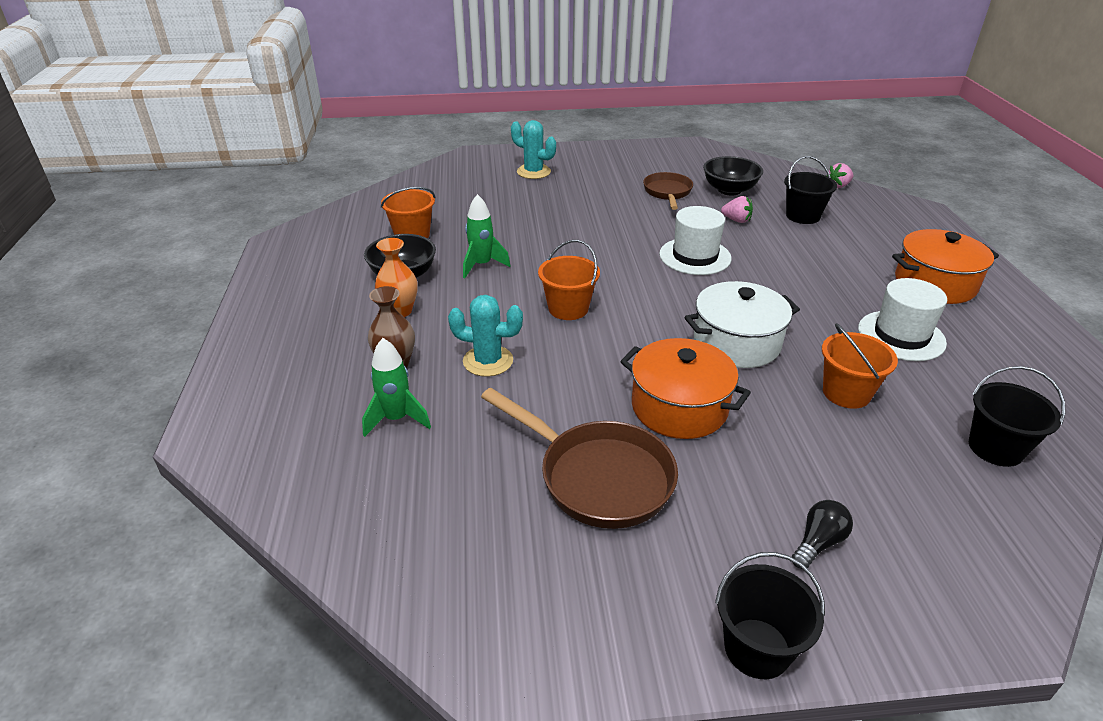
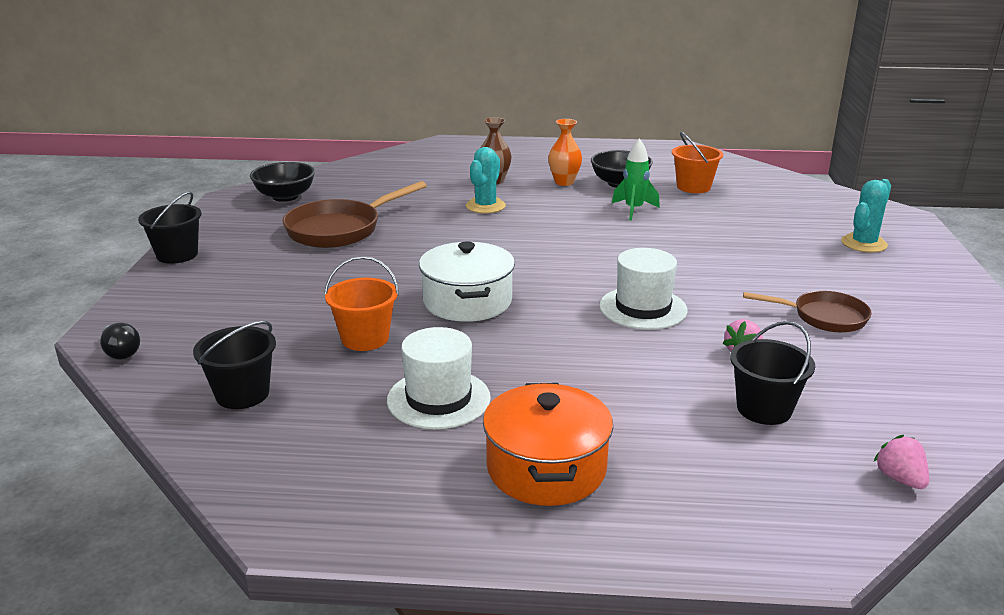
camera: 100 degrees right, 10 degrees down
green rocket [362,338,431,437] -> none
orange bucket [538,240,600,320] -> none
orange pot [620,338,751,439] -> none
black bowl [703,156,763,196] -> black bowl moved to [250,162,315,202]
black light bulb [792,500,853,569] -> black light bulb moved to [100,323,140,359]

